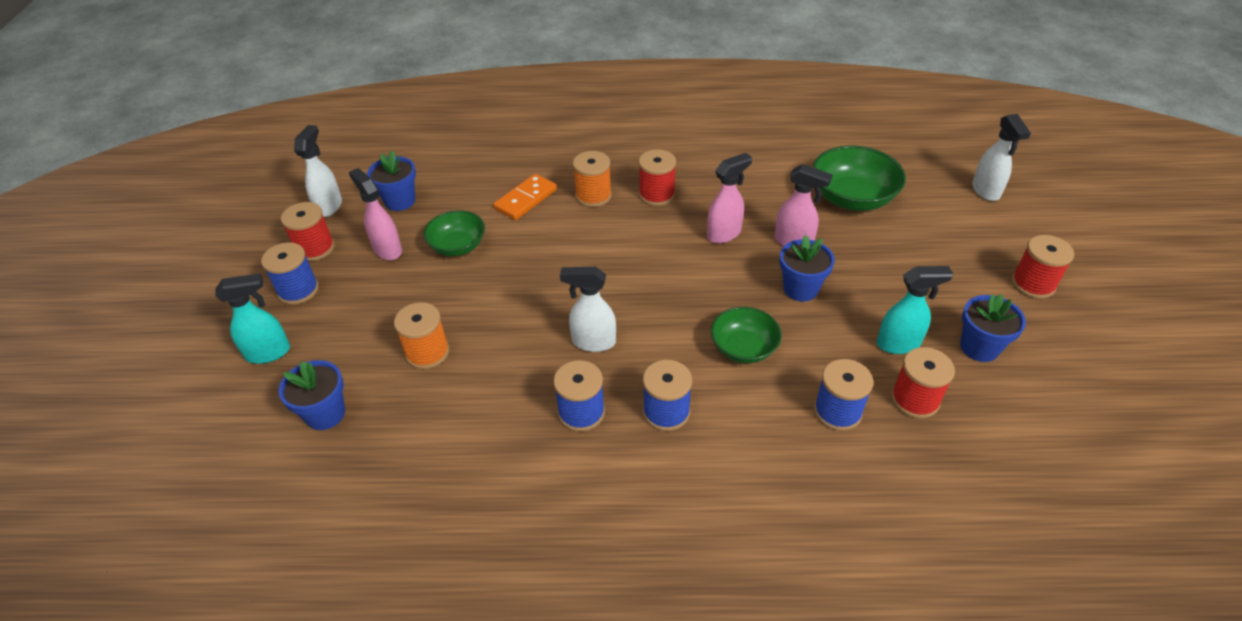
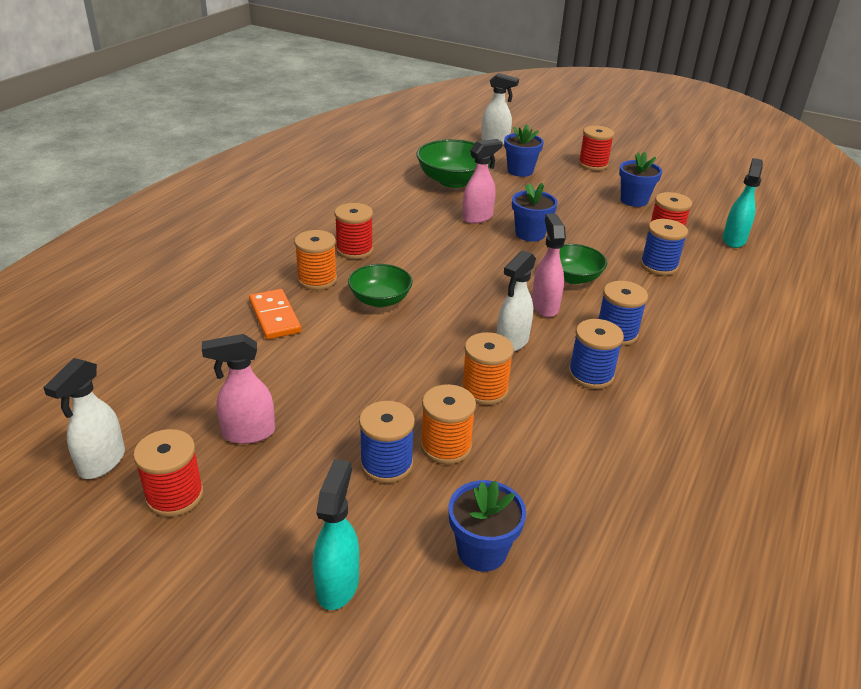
camera: 65 degrees left, 10 degrees down
blue spool [261,242,319,305] -> blue spool moved to [359,401,415,483]
white spray bottle [294,125,342,217] -> white spray bottle turned 105 degrees counterclockwise [43,358,125,479]
blue flower pot [367,150,416,211] -> blue flower pot moved to [504,124,544,177]
green bowl [424,210,485,256] -> green bowl moved to [348,264,413,307]
pink spray bottle [707,153,752,243] -> pink spray bottle moved to [532,214,566,317]
turquoise spray bottle [877,266,953,354] -> turquoise spray bottle moved to [723,158,763,248]
none -> orange spool [461,332,514,405]

